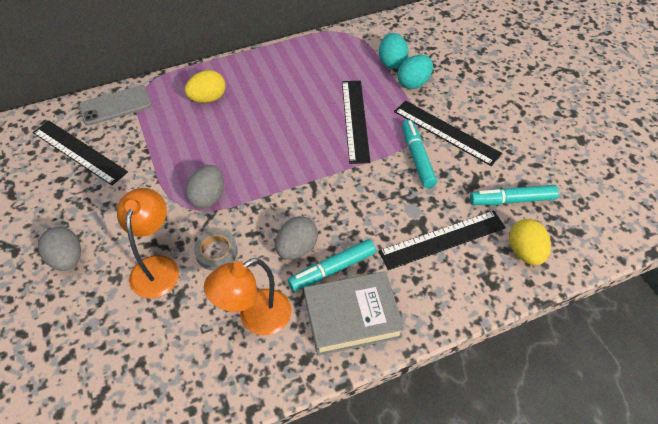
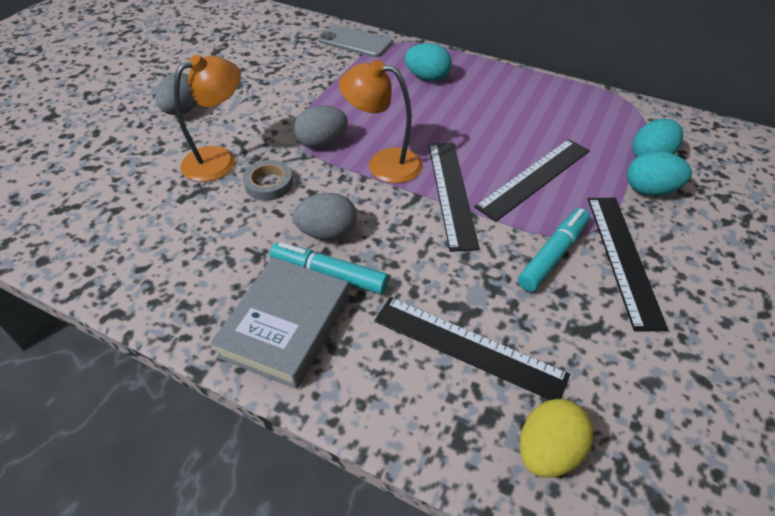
camera: 50 degrees right, 5 degrees down
black ruler [33,121,128,185] -> black ruler moved to [429,143,480,252]
yellow egg [185,70,225,103] -> turquoise egg [405,43,452,82]
orange lamp [204,258,292,335] -> orange lamp moved to [339,60,423,183]
grey book [304,271,405,356] -> grey book turned 75 degrees clockwise [211,257,349,389]
turquoise marker [470,185,559,205] -> none

